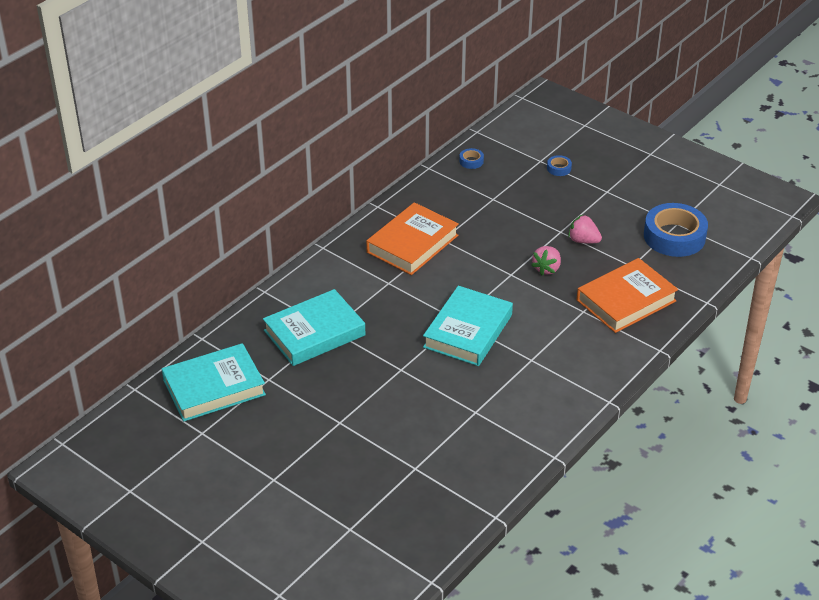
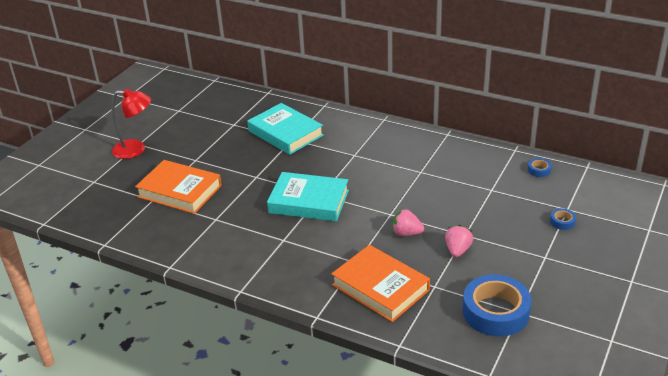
camera: 80 degrees right, 5 degrees down
turquoise book [162,343,266,422] -> none
orange book [366,202,459,275] -> orange book moved to [135,160,222,214]
none -> red lamp [112,89,151,159]

